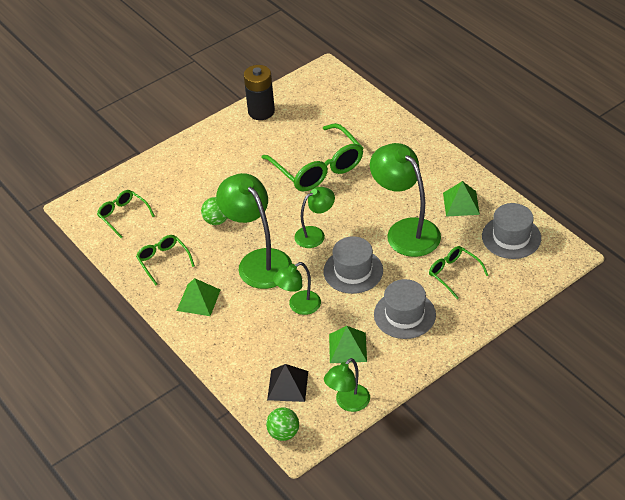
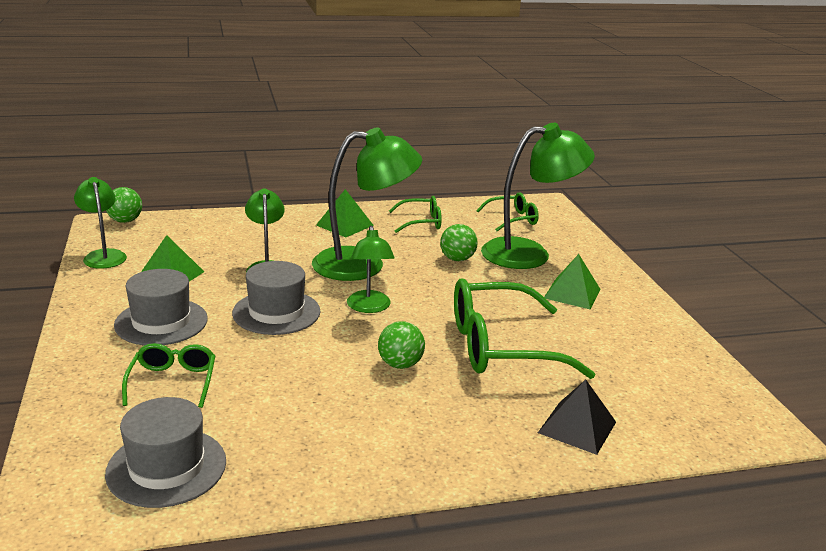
camera: 110 degrees right, 20 degrees down
black battery [244,65,275,120] -> none
black pyramid [267,364,308,402] -> black pyramid moved to [538,379,616,455]
green lamp [370,143,441,257] -> green lamp moved to [481,123,595,269]
green glasses [429,246,488,299] -> green glasses turned 75 degrees counterclockwise [122,343,215,408]
green pyramid [443,181,480,217] -> green pyramid moved to [544,254,601,309]
none -> green ball [378,321,425,369]

